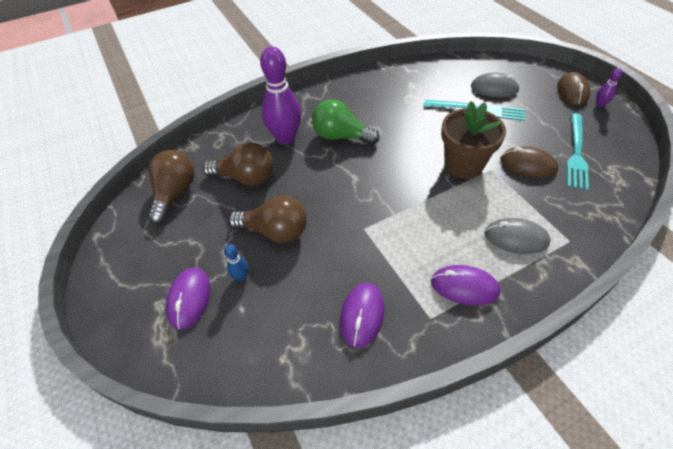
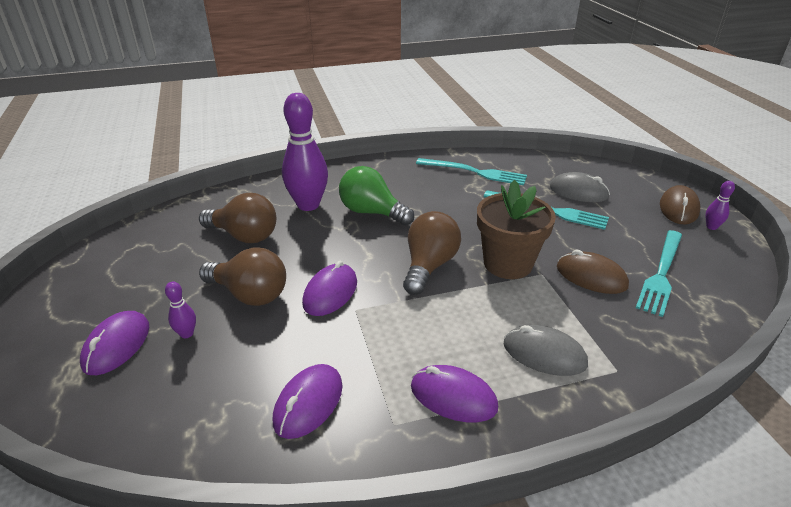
camera: 10 degrees right, 15 degrees down
brown light bulb [148,150,194,224] -> brown light bulb moved to [403,211,461,295]
blue bowling pin [224,244,249,281] -> purple bowling pin [165,282,196,338]
none -> purple mouse [302,261,357,316]
none -> turquoise fork [416,158,527,185]

